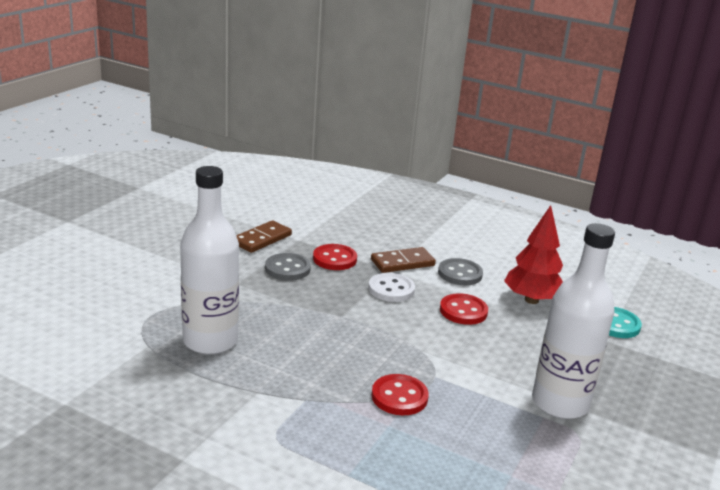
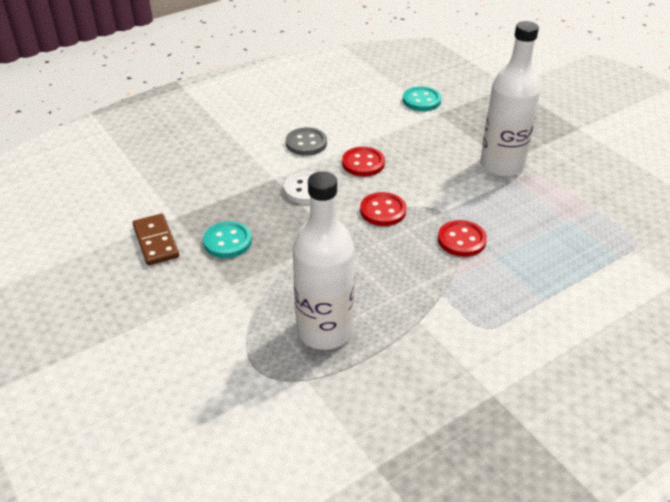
camera: 60 degrees left, 15 degrees up
grey button [265,253,311,281] -> turquoise button [203,221,252,258]
red button [313,244,357,270] -> red button moved to [360,192,407,226]
brown domino [371,247,436,273] -> none
red tree [504,205,563,304] -> none

